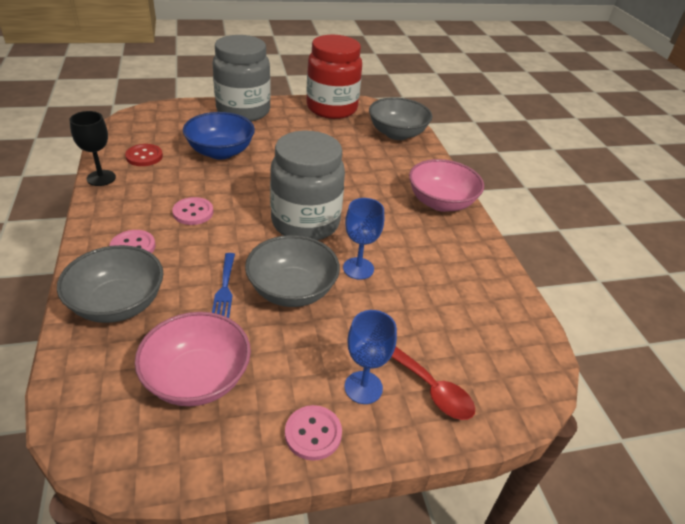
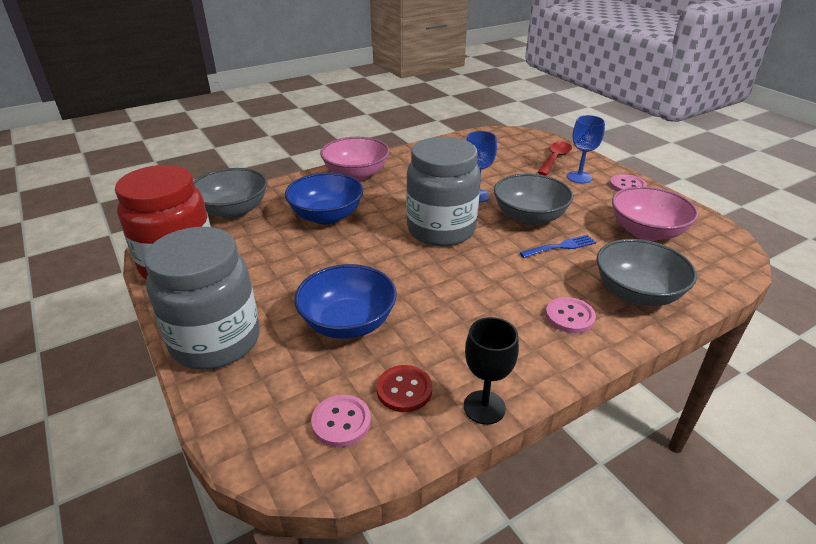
camera: 105 degrees left, 5 degrees down
pink button [172,197,213,225] -> pink button moved to [311,395,371,447]
none -> blue bowl [285,173,363,224]

